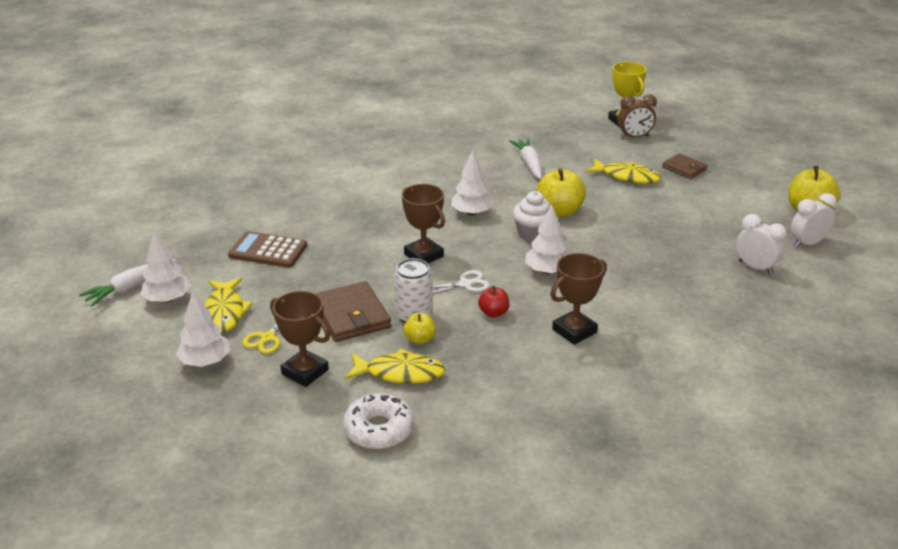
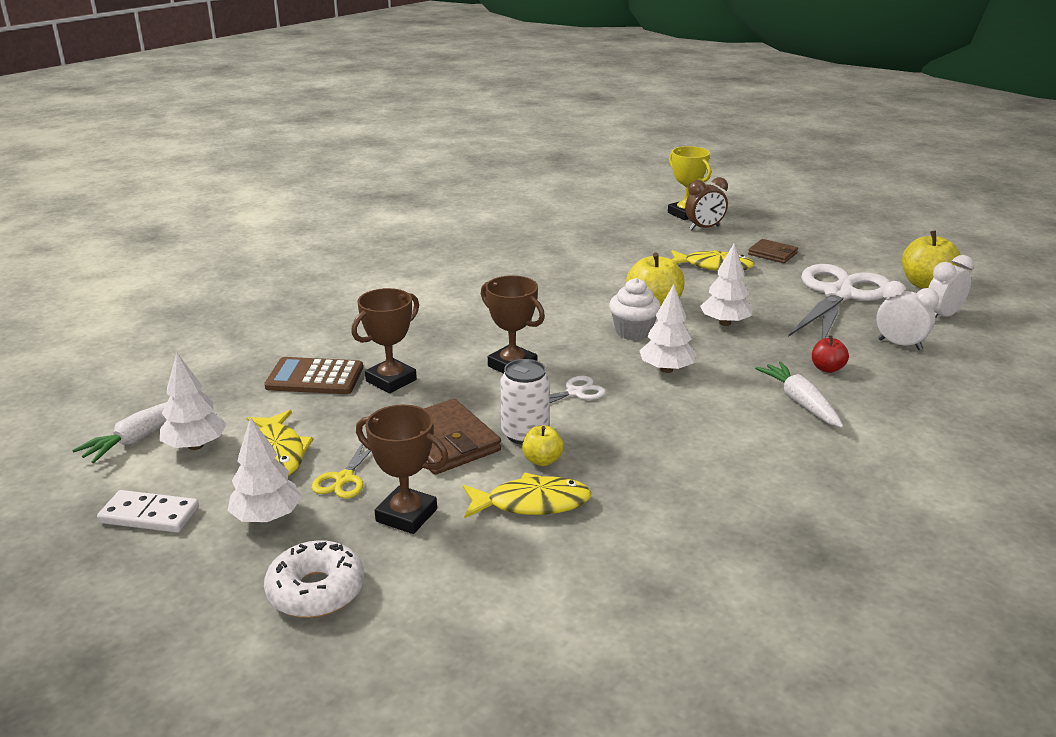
camera: 10 degrees left, 5 degrees down
white donut [343,393,414,449] -> white donut moved to [264,540,364,618]
white tree [451,150,493,216] -> white tree moved to [700,243,753,326]
red apple [478,286,509,317] -> red apple moved to [812,335,849,373]
white carrot [510,138,542,179] -> white carrot moved to [755,362,844,428]
brown trophy [550,253,607,345] -> brown trophy moved to [351,288,419,393]
none -> white domino [97,490,199,533]
none -> white scissors [788,264,891,339]

